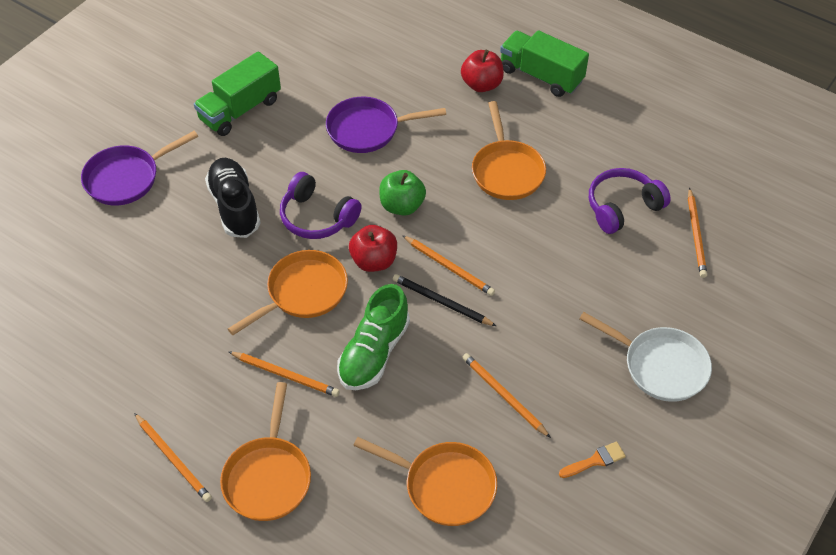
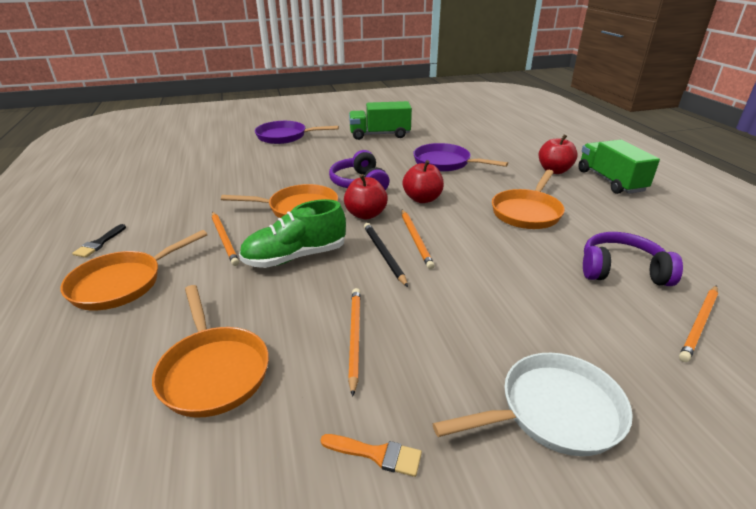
camera: 40 degrees right, 20 degrees down
orange pencil [134,413,212,502] -> black brush [72,224,126,258]
black shoe [205,158,261,238] -> none
green apple [379,170,426,216] -> red apple [402,160,444,203]
white pan [579,312,712,402] -> white pan turned 90 degrees counterclockwise [433,353,633,456]

